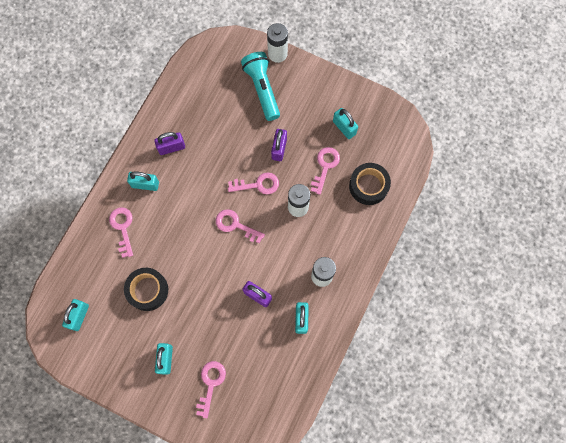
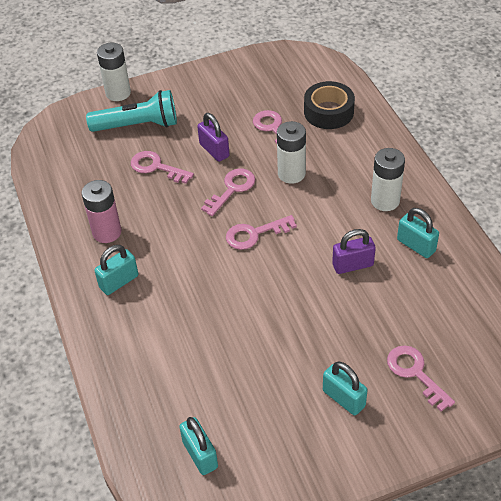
camera: 45 degrees left, 25 degrees down
pink key [109,207,133,258] -> pink key moved to [131,151,194,184]
black tape [124,268,168,311] -> none
purple padlock [154,132,185,155] -> pink battery [82,180,121,243]
turquoise flashlight [241,52,280,121] -> turquoise flashlight turned 150 degrees clockwise [86,90,177,132]
turquoise padlock [333,108,358,139] -> none

